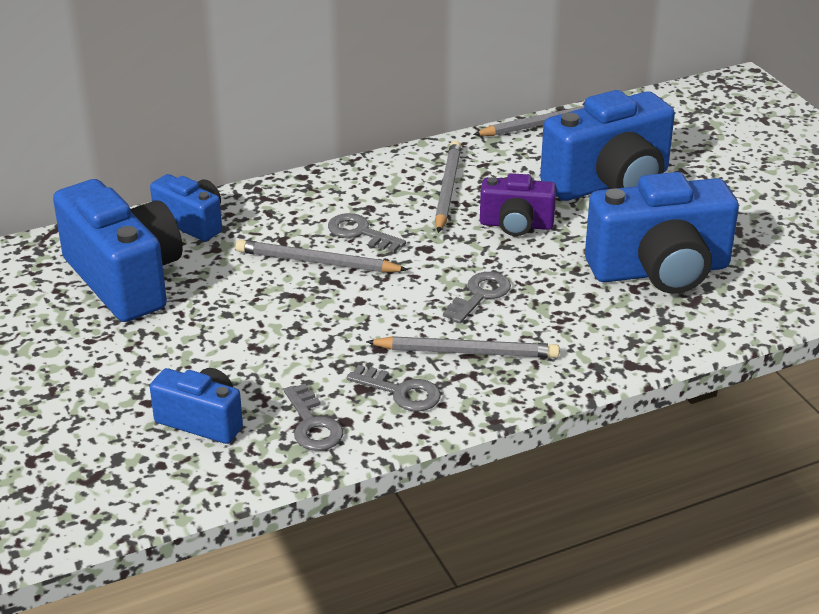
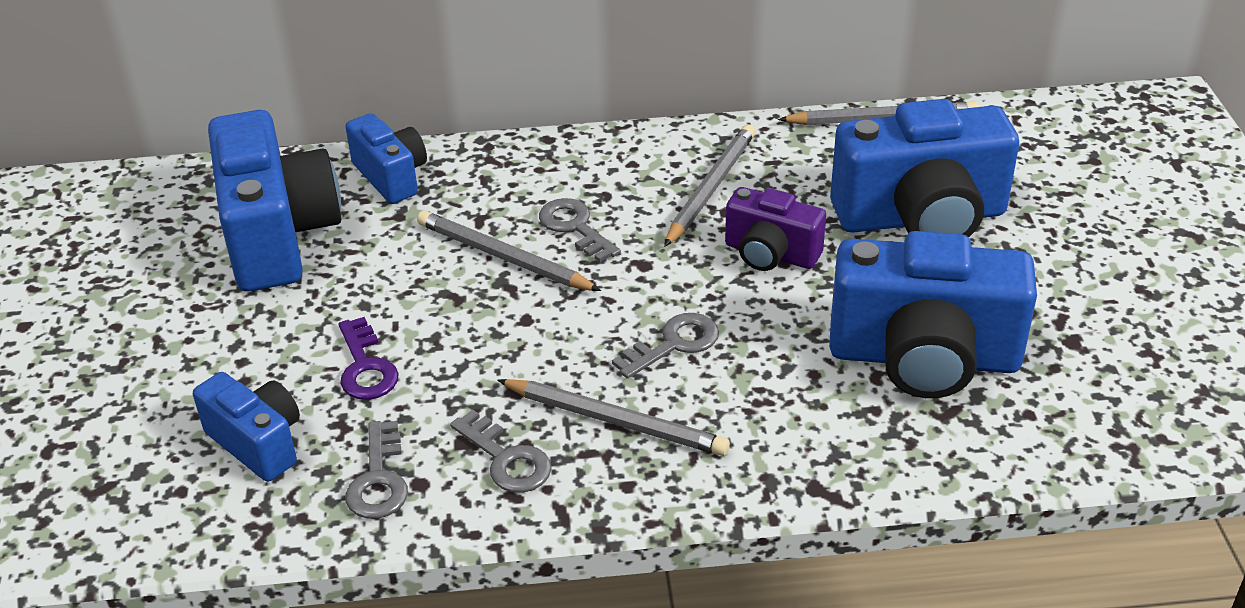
camera: 20 degrees right, 5 degrees up
none -> purple key [339,317,399,400]

